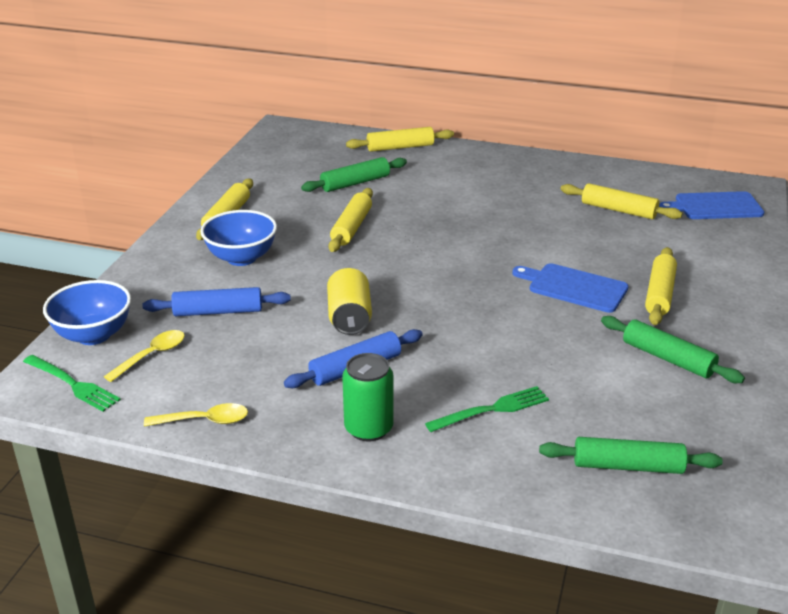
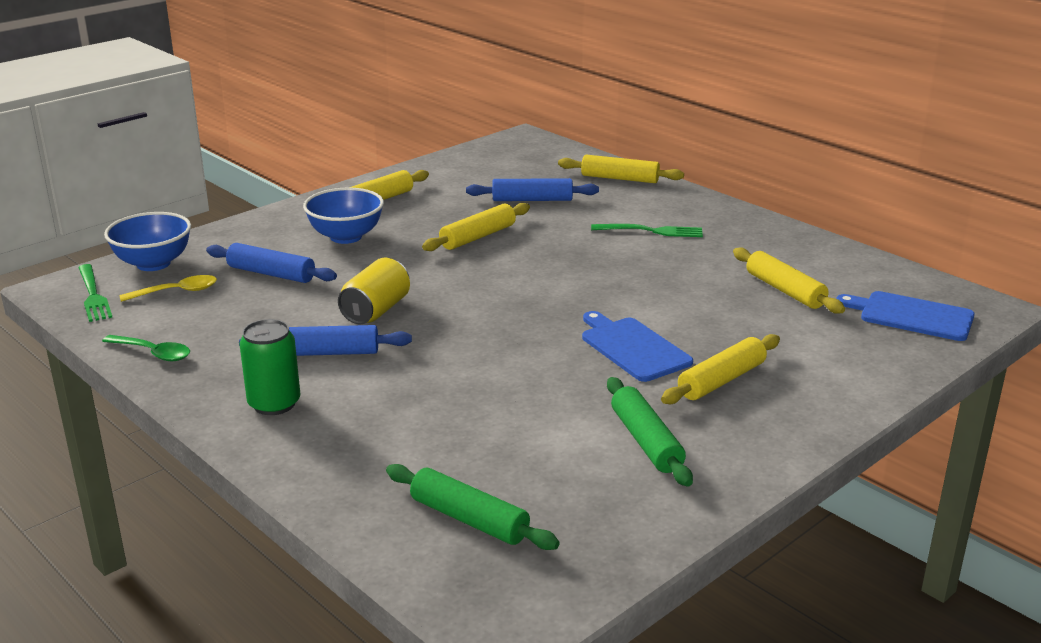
camera: 30 degrees right, 5 degrees down
yellow spoon [144,403,248,427] -> green spoon [102,335,190,361]
green rolling pin [301,157,407,192] -> blue rolling pin [466,178,599,201]
green fork [425,386,549,432] -> green fork moved to [591,224,703,237]

